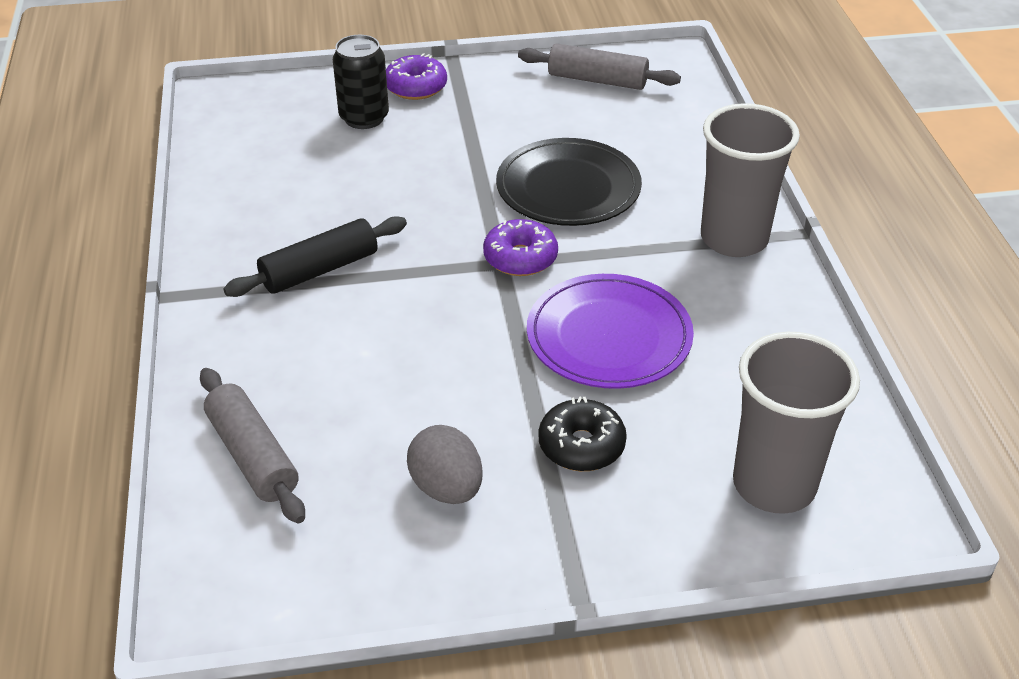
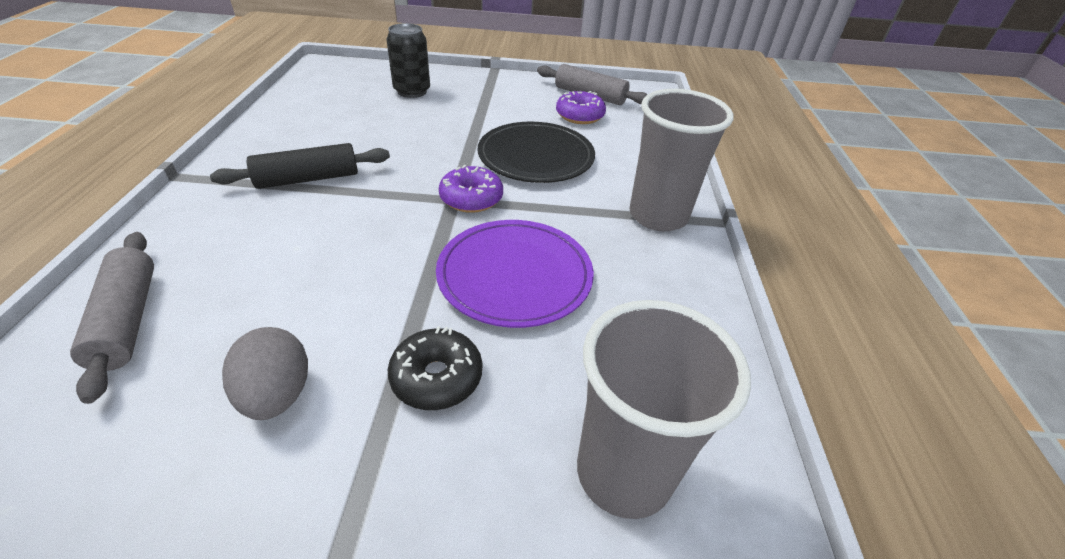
camera: 10 degrees right, 0 degrees up
purple donut [386,53,447,100] -> purple donut moved to [556,91,606,124]

